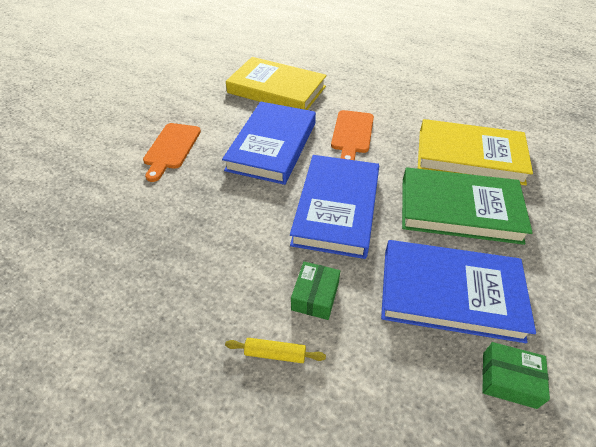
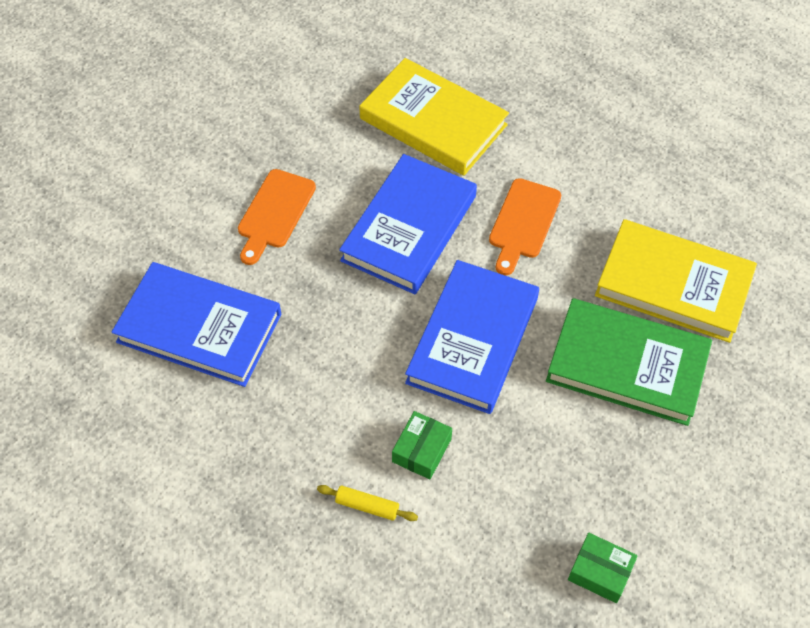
camera: 10 degrees right, 10 degrees up
blue book [381,240,536,343] -> blue book moved to [112,262,282,387]

